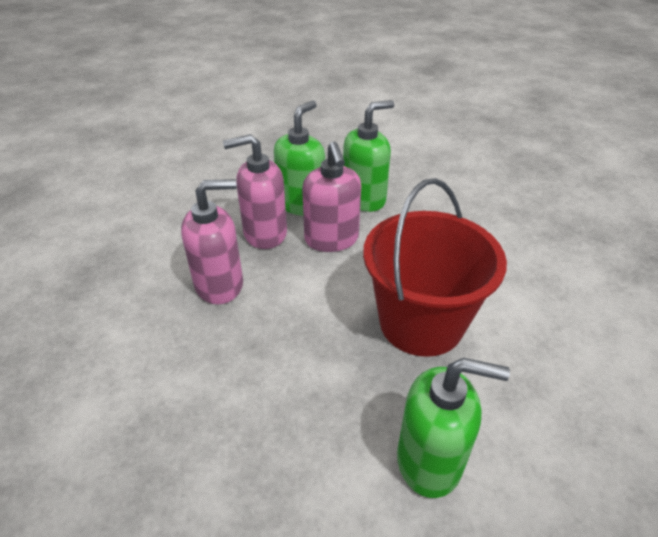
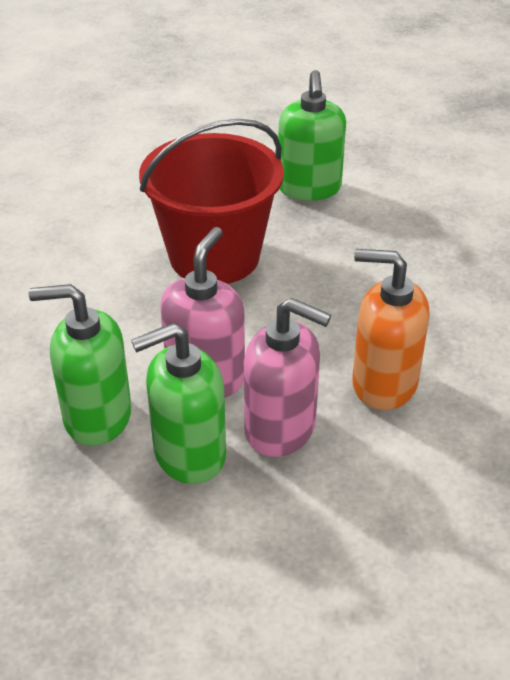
camera: 145 degrees left, 0 degrees up
pink soap dispenser [181,179,243,304] -> orange soap dispenser [352,249,429,410]
green soap dispenser [397,358,510,498] -> green soap dispenser turned 135 degrees counterclockwise [278,70,346,201]

